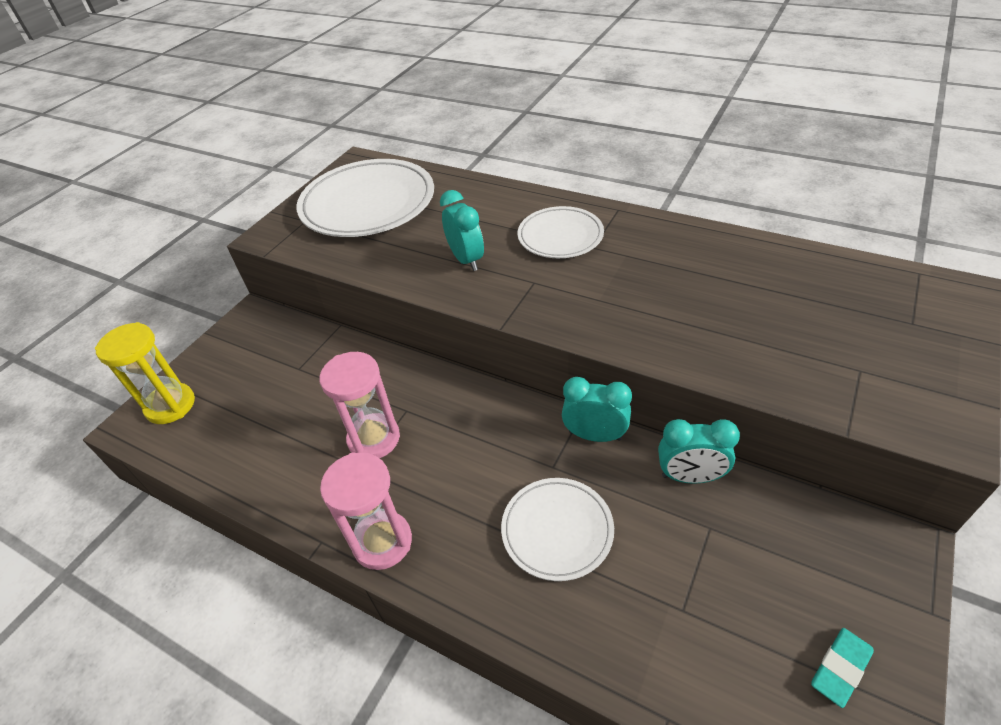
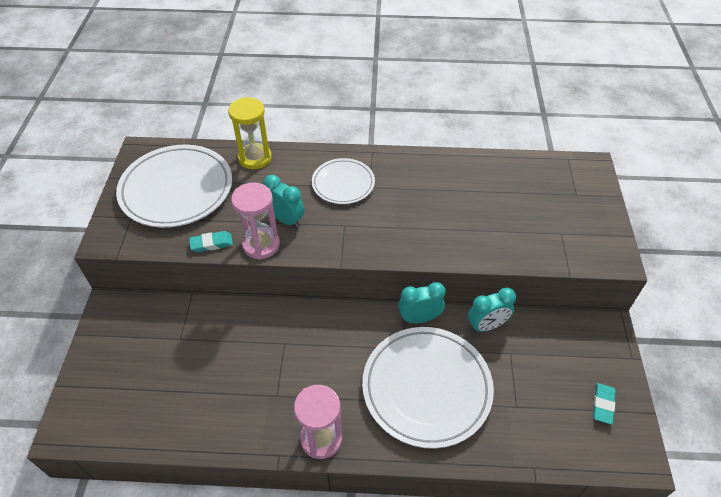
camera: 30 degrees left, 5 degrees up
yellow hourglass [95,322,195,424] -> yellow hourglass moved to [228,97,272,169]
pink hourglass [319,352,400,458] -> pink hourglass moved to [231,182,280,260]
white plate [501,478,614,581] -> white plate [362,327,494,449], size x1.77
none -> turquoise eraser [189,231,233,252]

